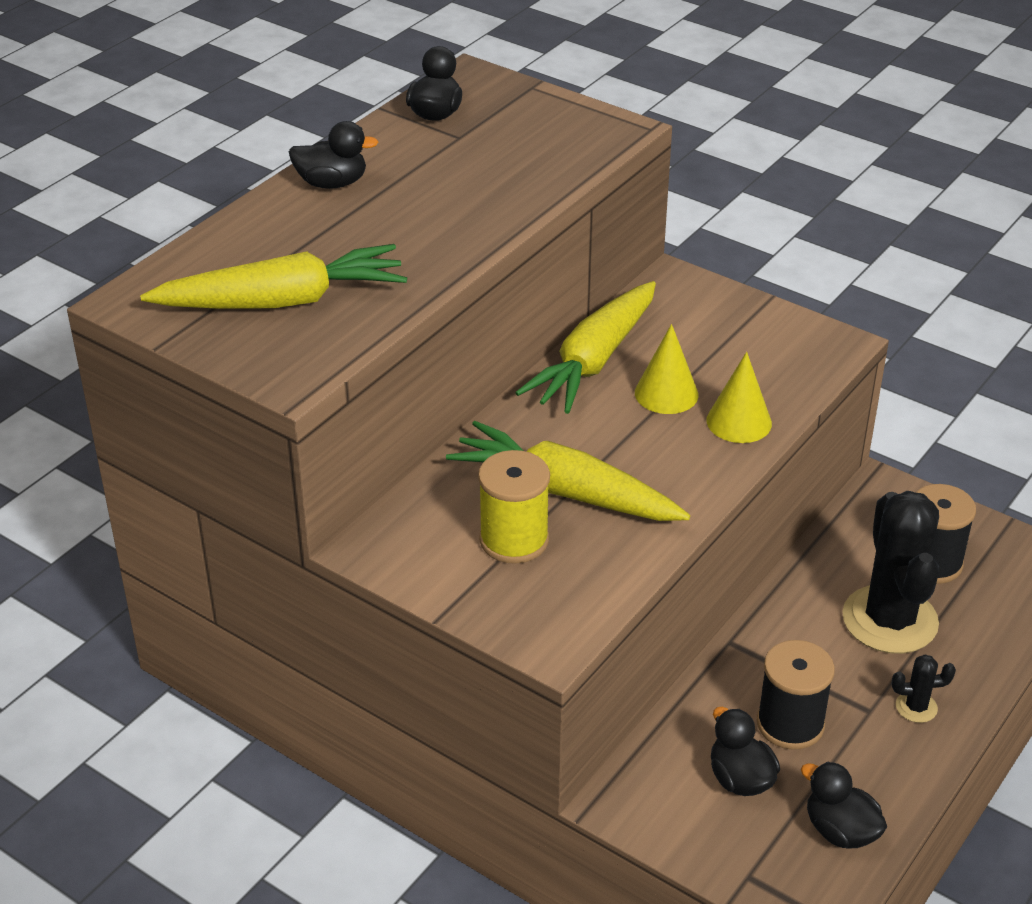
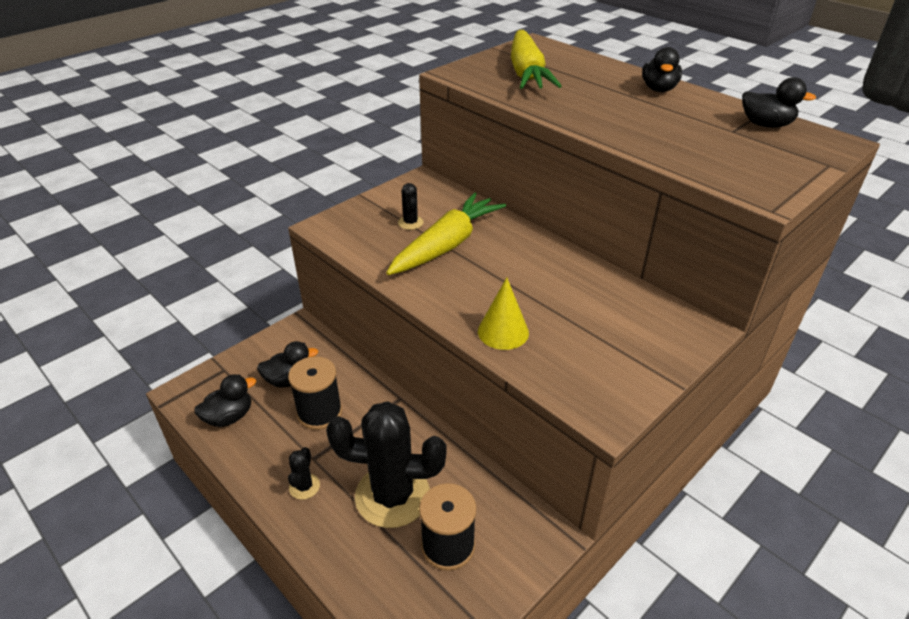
camera: 100 degrees right, 0 degrees up
yellow spool [478,450,550,564] -> black cactus [398,183,423,230]
yellow carrot [515,281,656,414] -> none
yellow cone [635,324,699,414] -> none

